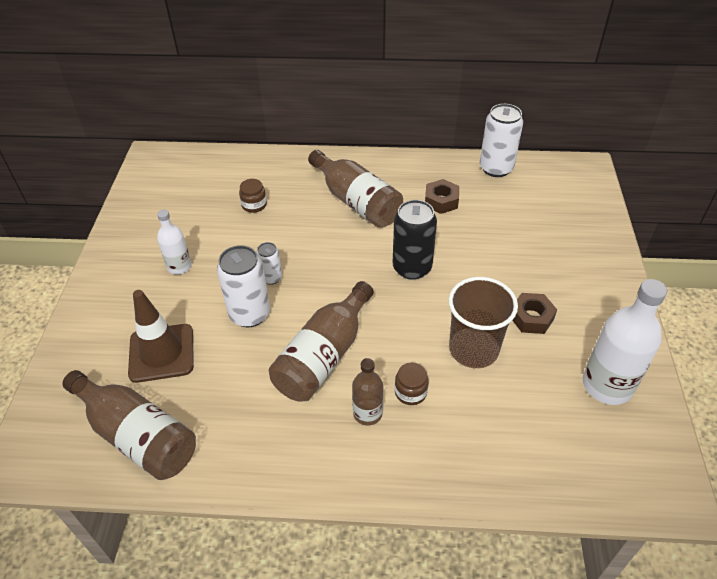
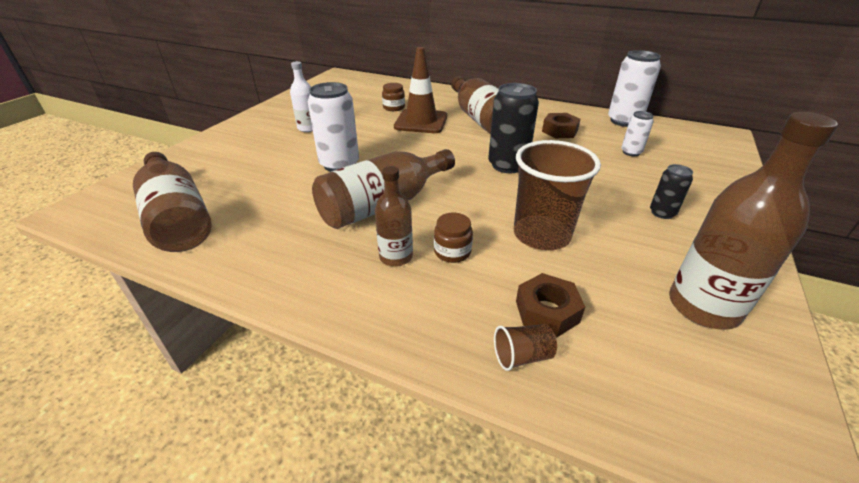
camera: 20 degrees right, 10 degrees down
brown traffic cone [128,290,194,383] -> brown traffic cone moved to [394,47,447,133]
white can [256,242,282,285] -> white can moved to [621,111,654,156]
brown nut [512,293,557,334] -> brown nut moved to [516,273,585,338]
white bottle [583,279,667,405] -> brown bottle [669,112,838,330]
none -> brown cup [494,324,557,371]
none -> black can [650,164,693,219]

